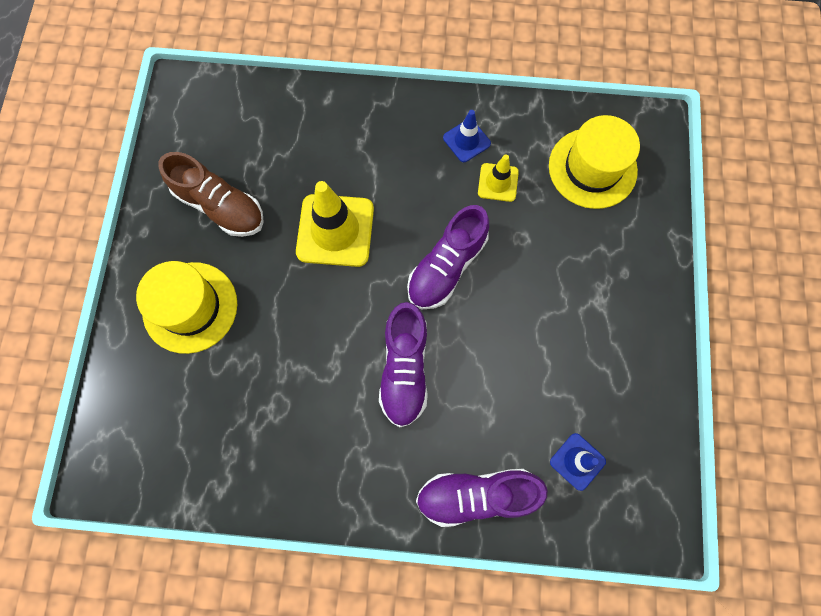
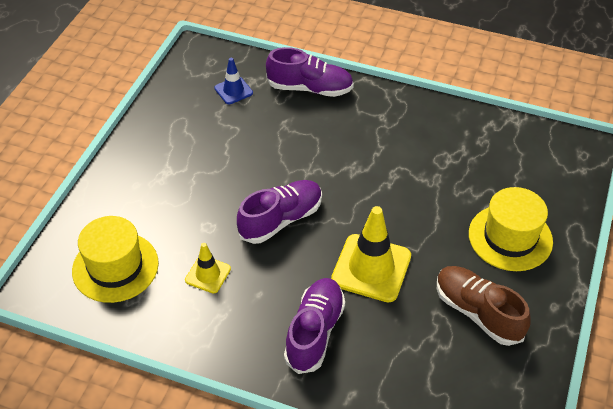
camera: 165 degrees left, 25 degrees down
purple shoe [379,302,428,427] -> purple shoe moved to [284,278,345,374]
blue traffic cone [443,110,491,162] -> none

